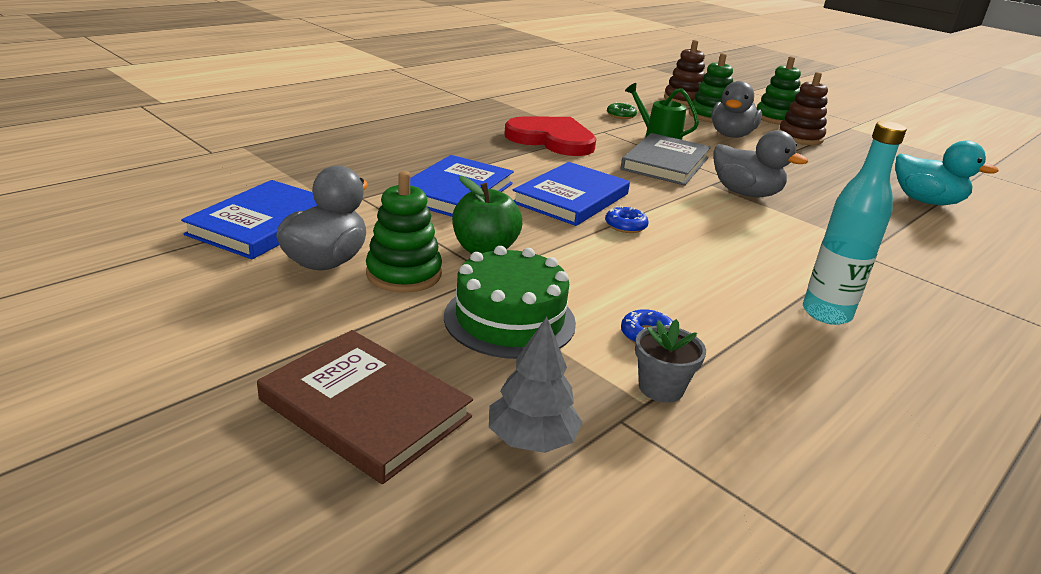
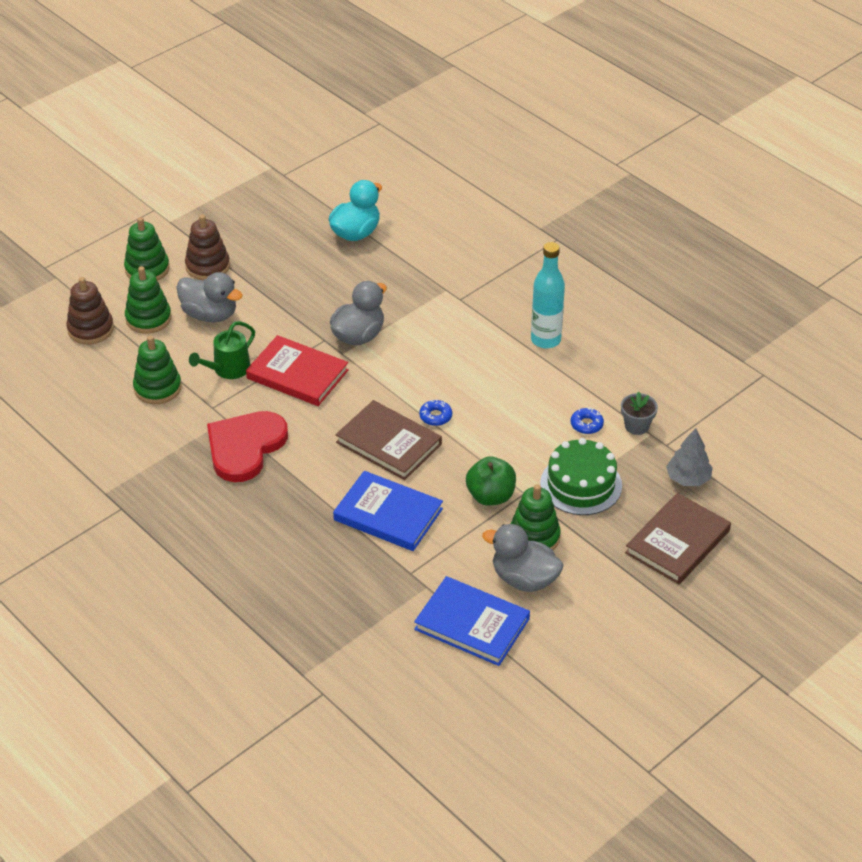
camera: 85 degrees left, 15 degrees up
blue book [513,162,630,226] -> brown book [335,400,442,480]
green donut [607,102,637,119] -> green stacking toy [133,336,182,404]
grey book [621,133,711,186] -> red book [246,335,349,406]

